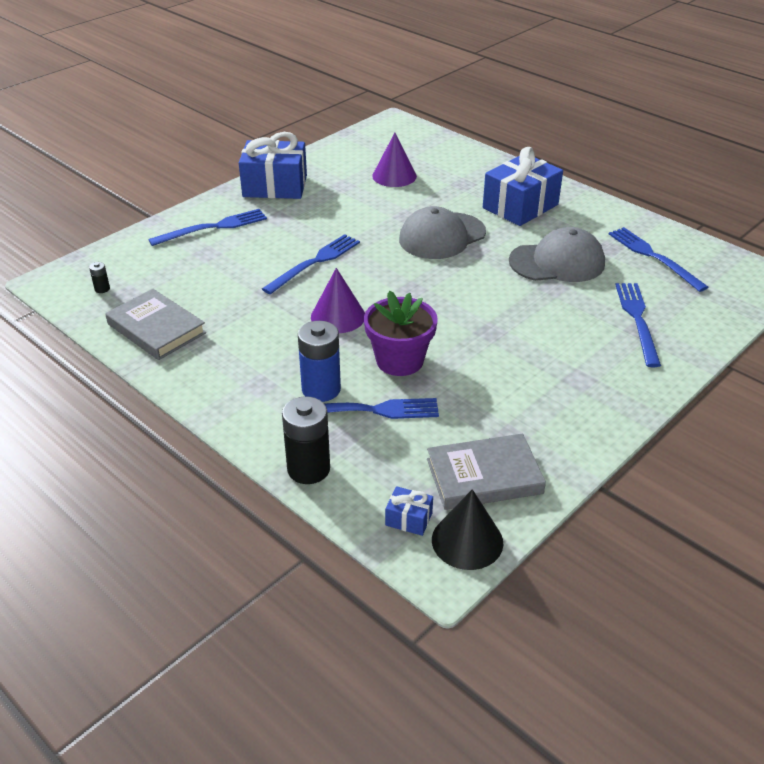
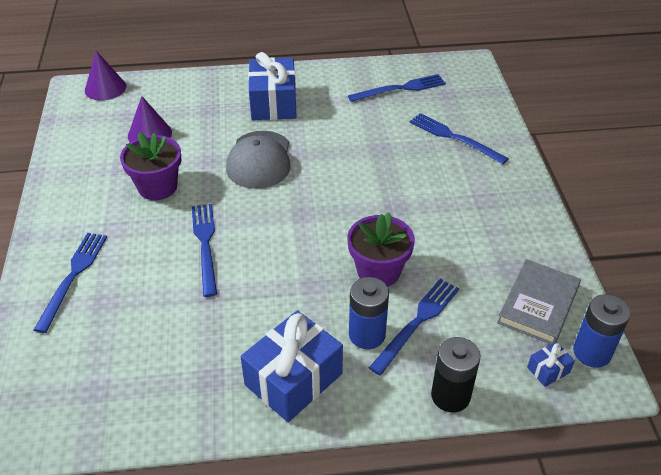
camera: 50 degrees left, 5 degrees up
black battery [89,262,110,293] -> none
grey book [105,289,206,360] -> none
blue gift [239,132,307,199] -> blue gift moved to [240,310,343,422]
purple cone [311,268,365,333] -> purple cone moved to [85,51,126,101]
black cone [432,489,503,570] -> blue battery [573,294,631,368]
grey cap [509,227,605,282] -> none
blue fork [609,227,708,292] -> blue fork turned 150 degrees clockwise [348,74,446,102]
none -> purple flower pot [120,132,181,200]

